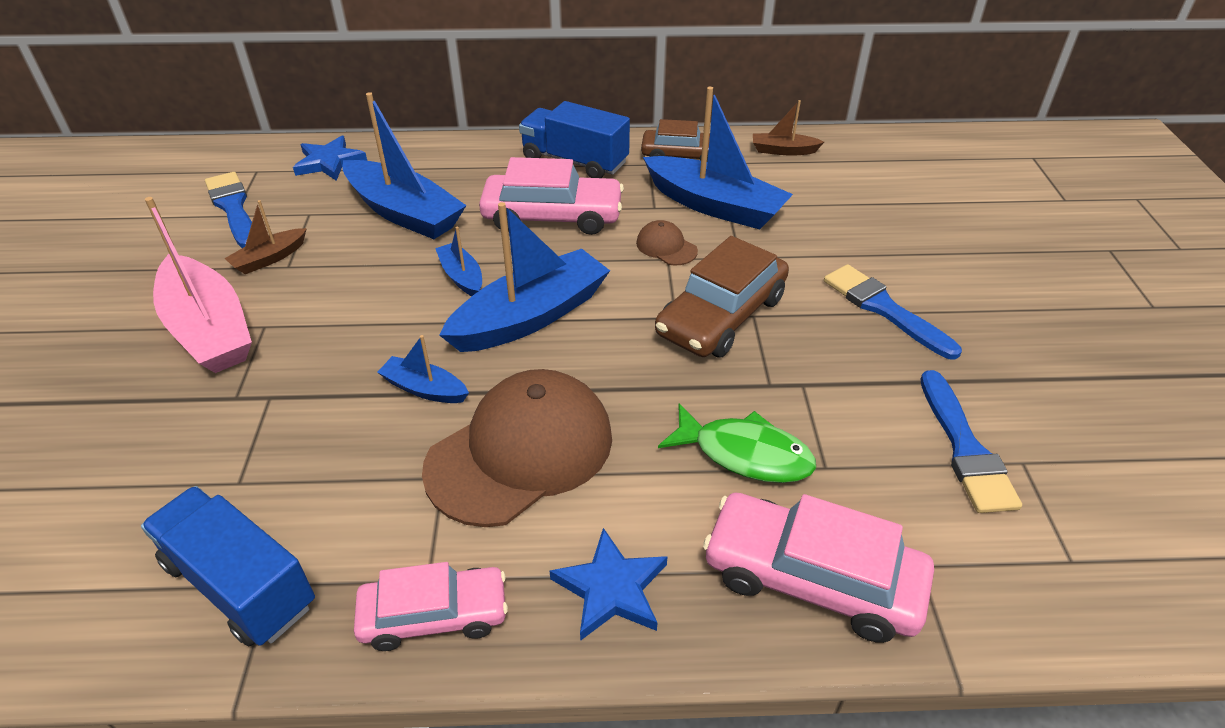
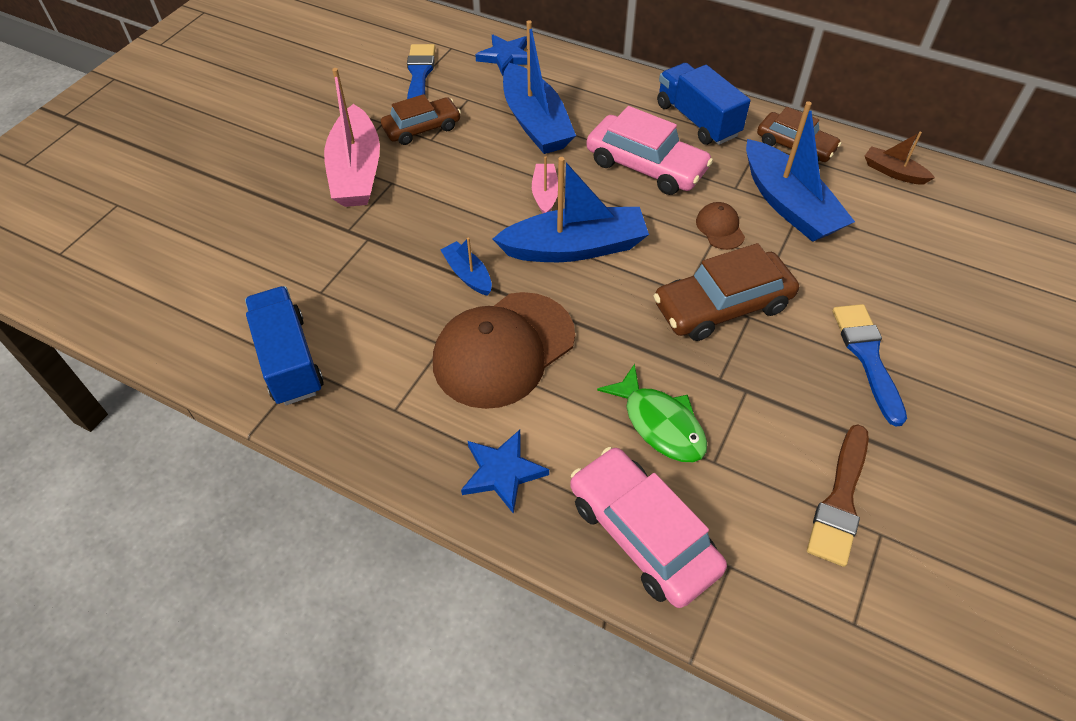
camera: 30 degrees right, 10 degrees up
brown boat [225,200,307,274] -> brown car [381,94,461,145]
pink car [354,562,508,651] -> none
brown cap [422,369,612,527] -> brown cap turned 150 degrees clockwise [433,292,575,409]
blue boat [435,227,482,296] -> pink boat [532,156,558,213]
blue brush [920,370,1022,513] -> brown brush [807,424,869,567]

